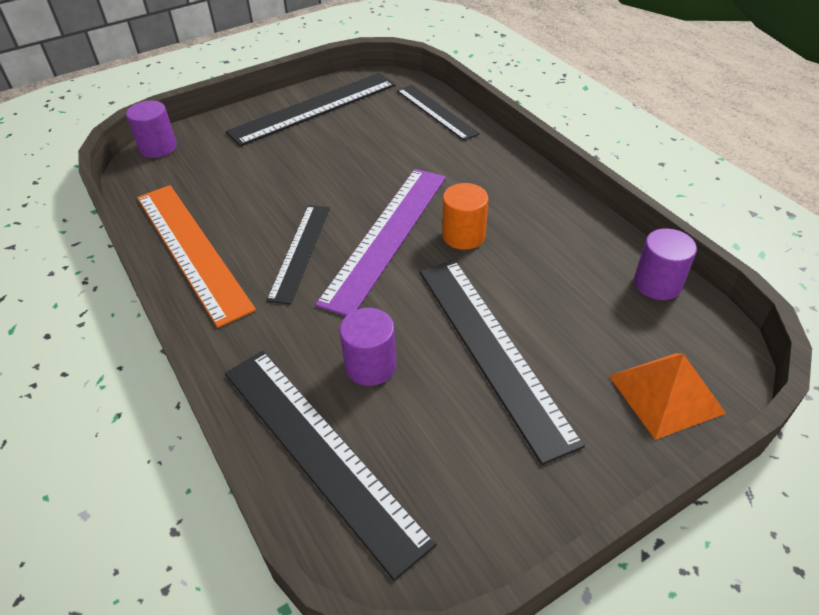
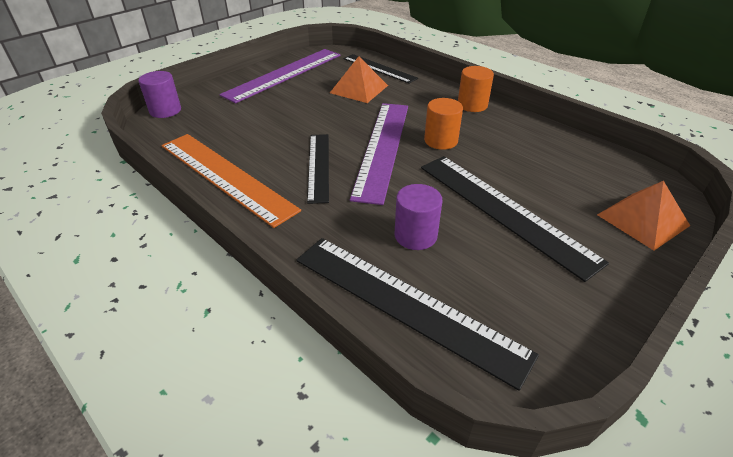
camera: 15 degrees left, 5 degrees down
black ruler [226,73,395,147] -> purple ruler [219,49,340,103]
purple cylinder [634,228,697,300] -> none
none -> orange pyramid [330,56,388,103]
none -> orange cylinder [458,66,494,112]

